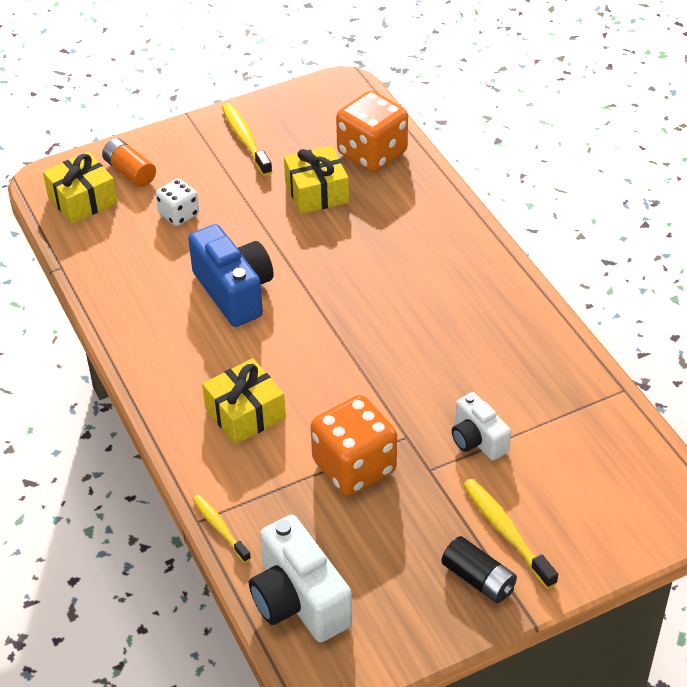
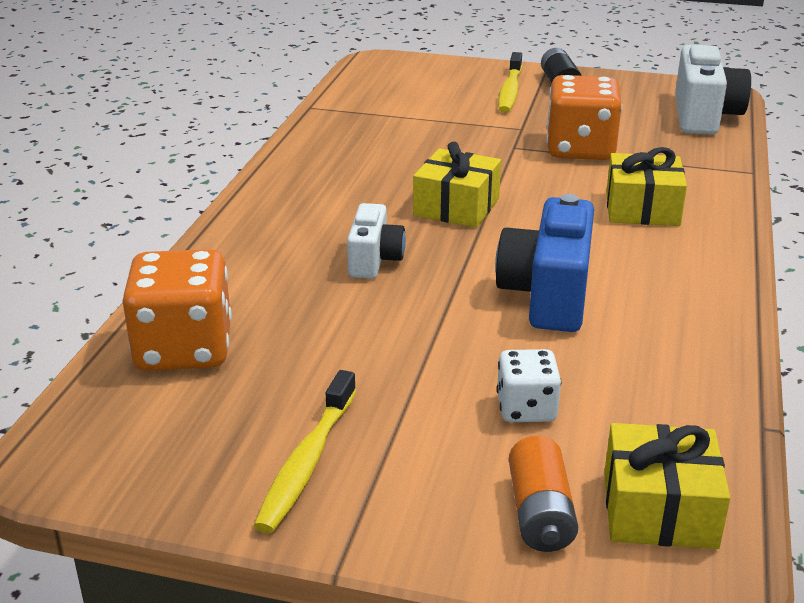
camera: 140 degrees left, 15 degrees down
yellow toothbrush [192,494,251,563] -> none
yellow gift [284,146,349,214] -> yellow gift moved to [413,142,501,228]
white camera [452,392,511,461] -> white camera moved to [347,203,406,279]

